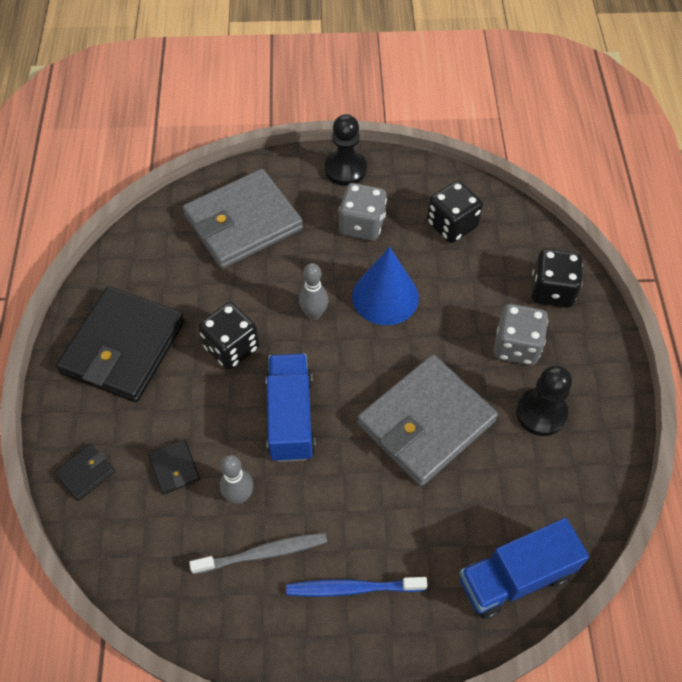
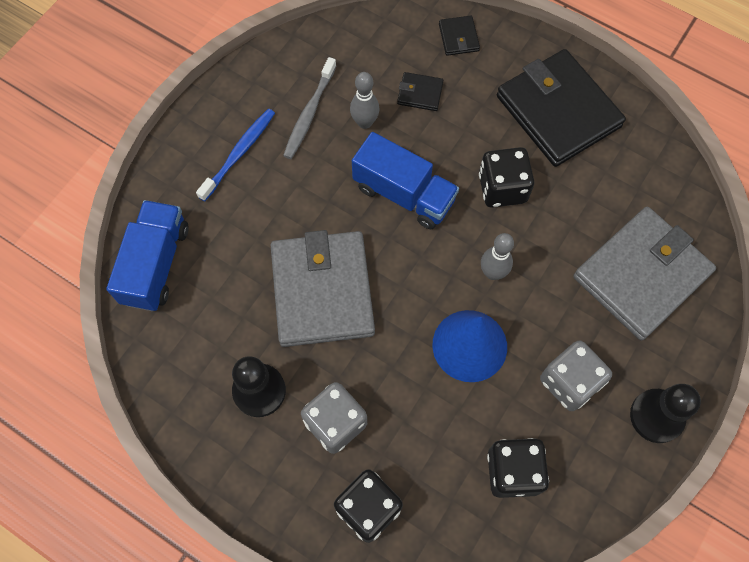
camera: 125 degrees right, 10 degrees up
grey wallet [182,169,303,269] -> grey wallet turned 45 degrees clockwise [573,207,716,341]

